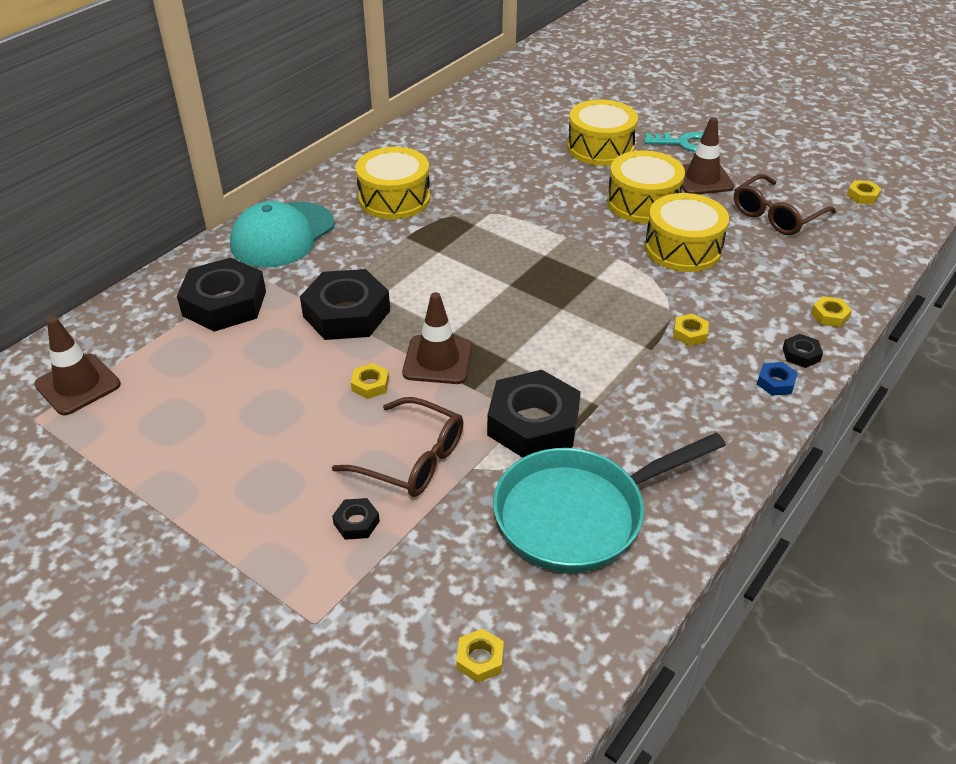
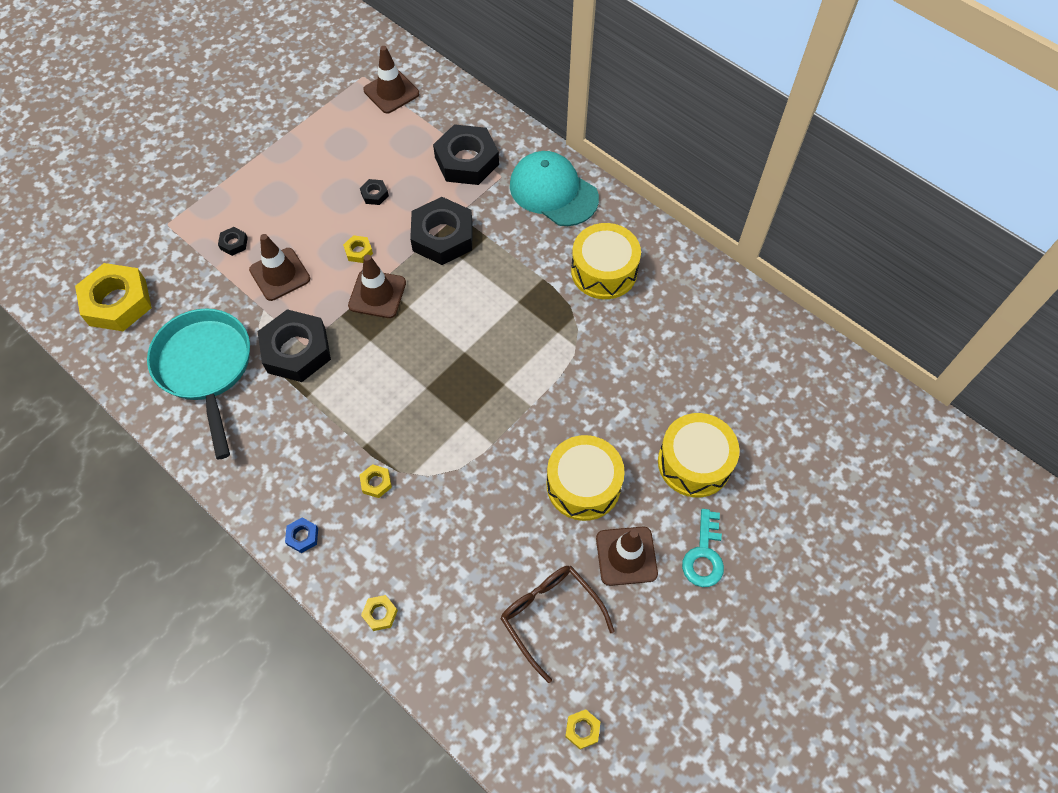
camera: 95 degrees right, 20 degrees up
brown glasses [332,397,463,497] -> brown traffic cone [249,234,310,301]
yellow nut [456,628,504,683] -> yellow nut [75,263,152,331], size x2.36
yellow drum [645,193,729,272] -> none
black nut [783,334,823,368] -> black nut moved to [360,179,389,205]

